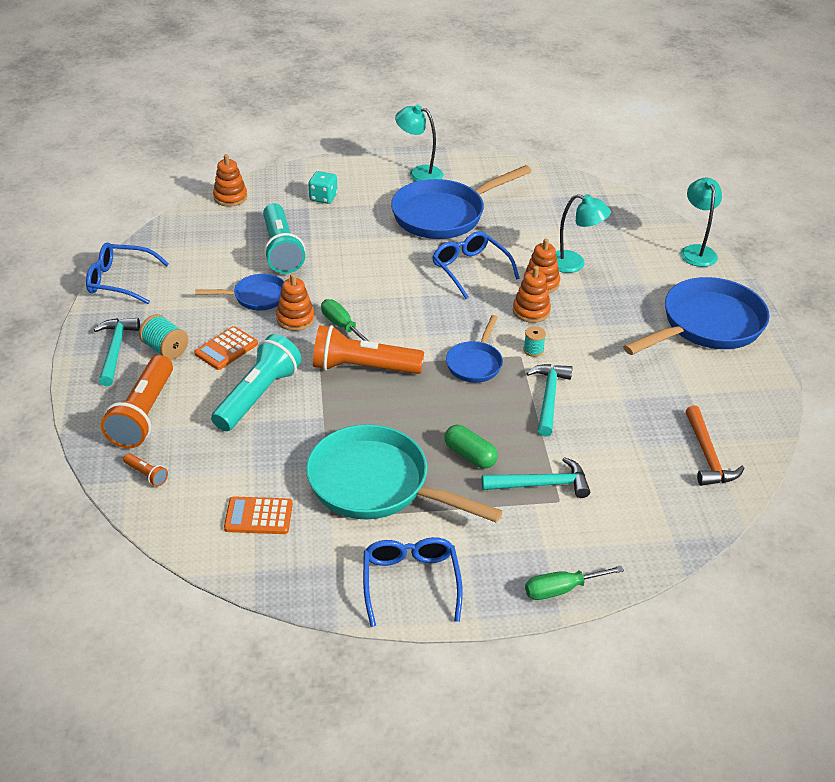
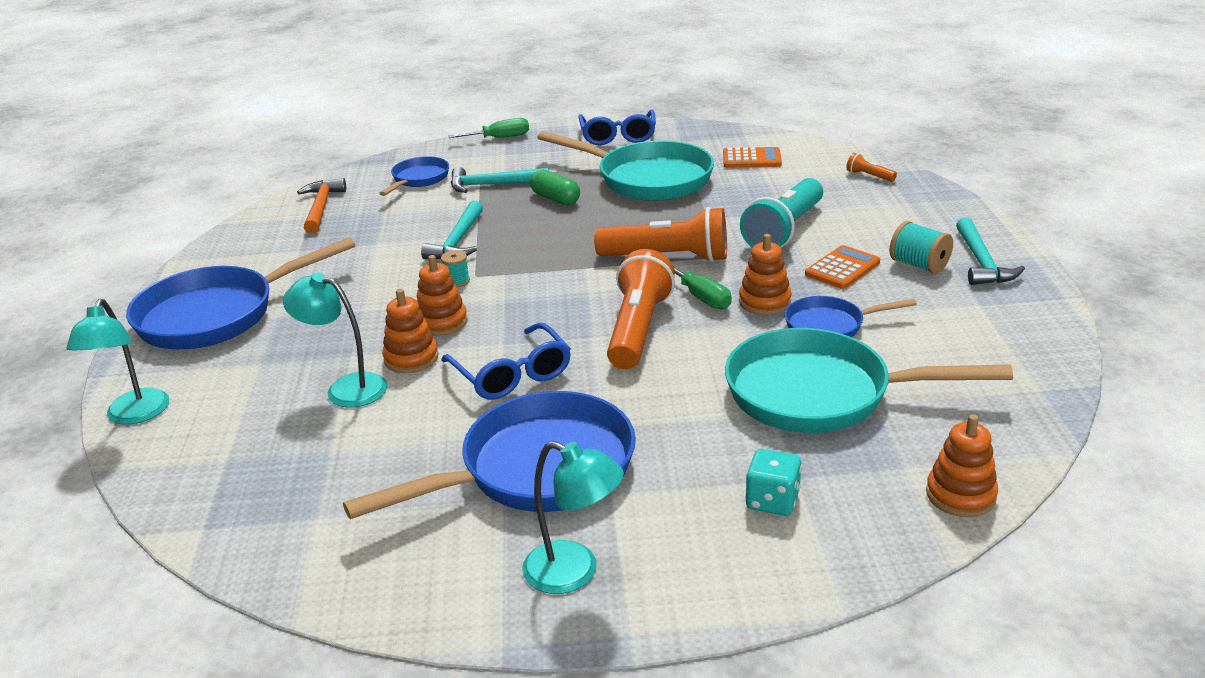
camera: 175 degrees left, 10 degrees down
blue glasses [86,242,169,304] -> none
orange flashlight [101,355,173,448] -> orange flashlight moved to [607,249,675,369]
turquoise flashlight [263,203,305,274] -> turquoise pan [725,328,1013,433]
blue pan [446,315,503,383] -> blue pan moved to [379,156,449,196]

